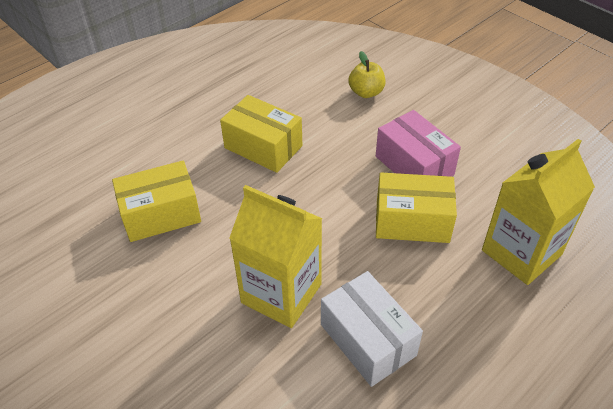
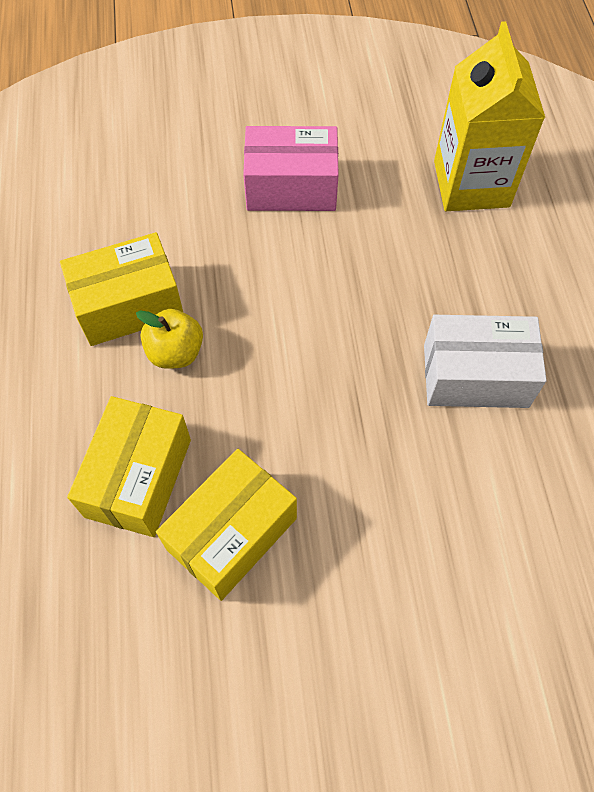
camera: 55 degrees left, 15 degrees up
yellow carton [229,185,322,328] -> none
yellow apple [348,51,385,98] -> yellow apple moved to [136,309,203,369]
yellow box [376,173,457,243] -> yellow box moved to [156,449,297,601]

